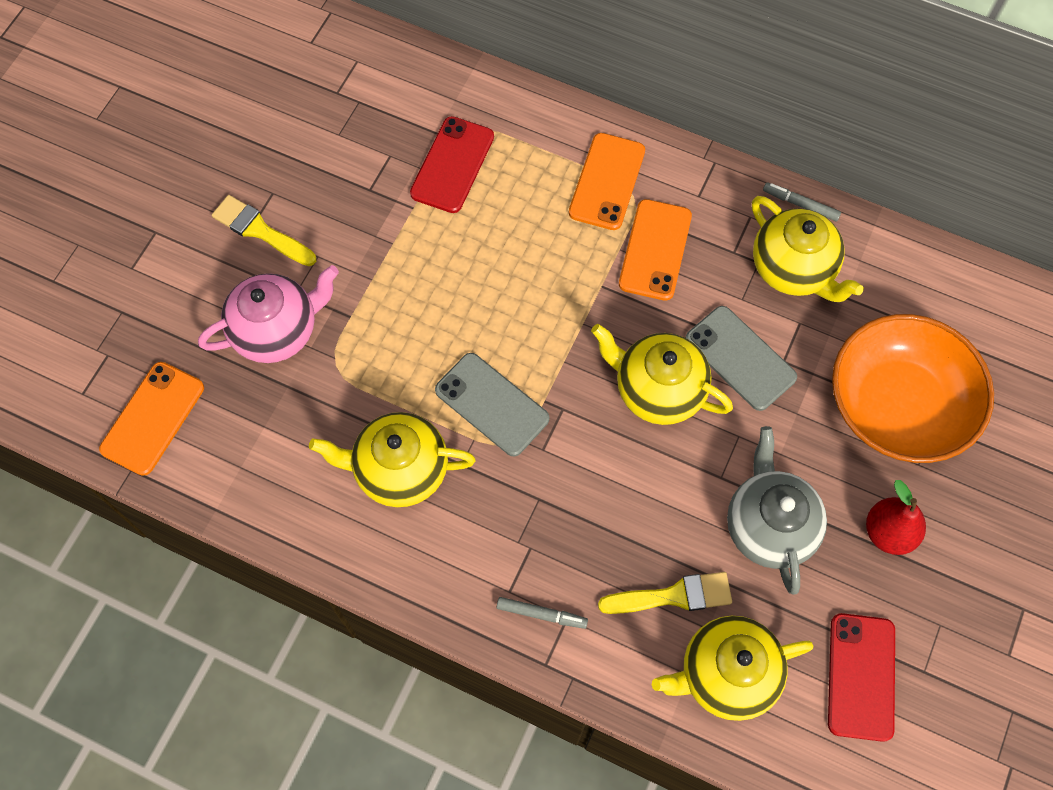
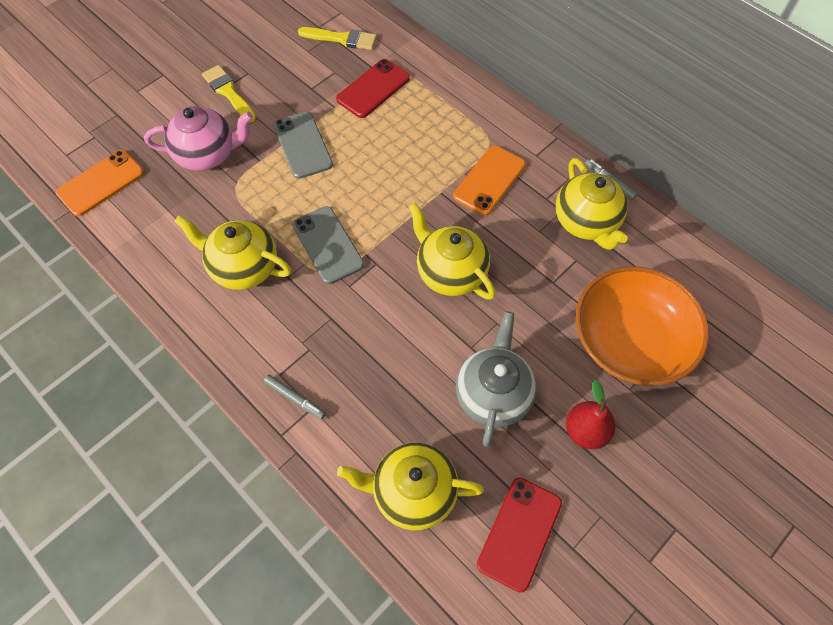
camera: 20 degrees right, 5 degrees down
orange phone [569,133,645,230] -> none
yellow brush [598,572,732,614] -> yellow brush moved to [298,27,377,50]
grey phone [686,306,797,411] -> grey phone moved to [274,111,333,179]

